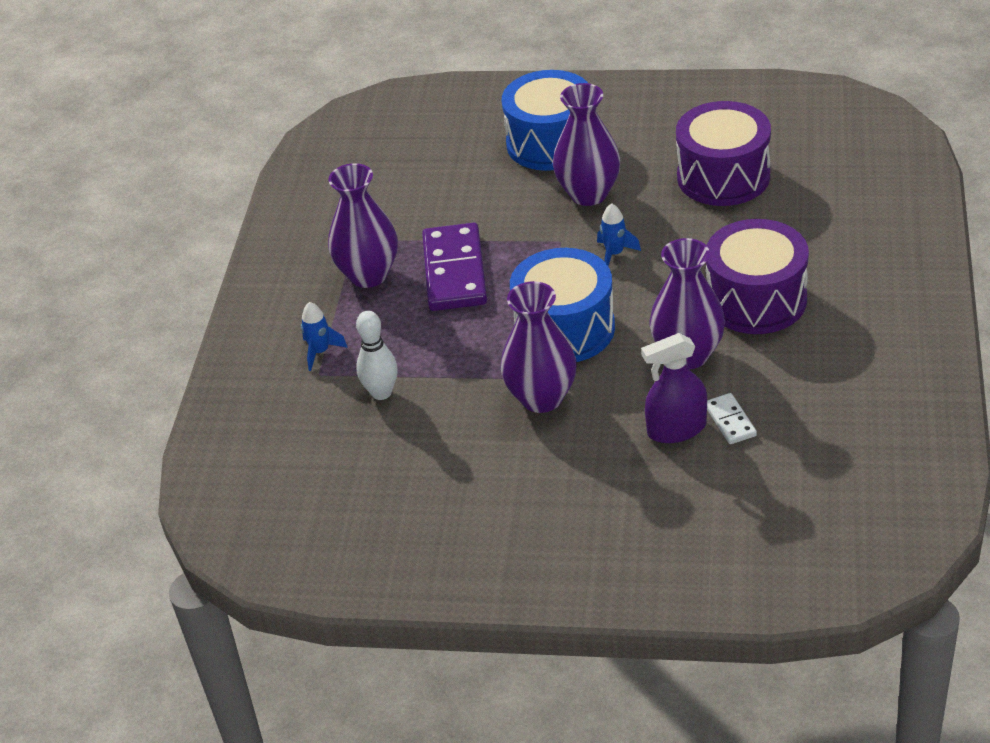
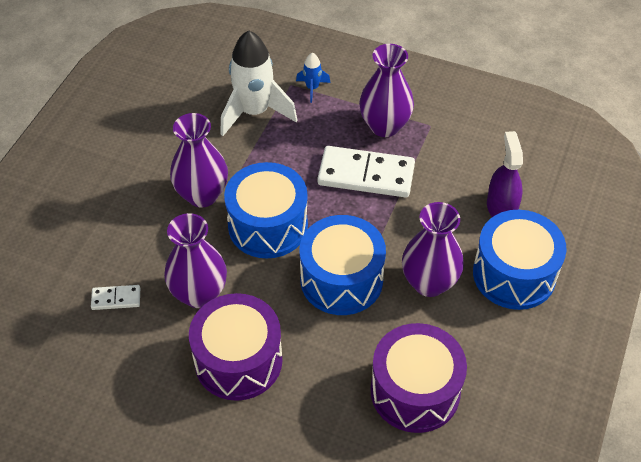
camera: 100 degrees right, 10 degrees up
white bowling pin [356,311,398,400] -> white rocket [220,30,297,136]
purple domino [422,223,487,311] -> white domino [317,146,415,198]
blue rocket [597,203,641,266] -> blue drum [300,215,386,315]
purple spray bottle [641,333,707,443] -> purple spray bottle moved to [487,131,523,217]

